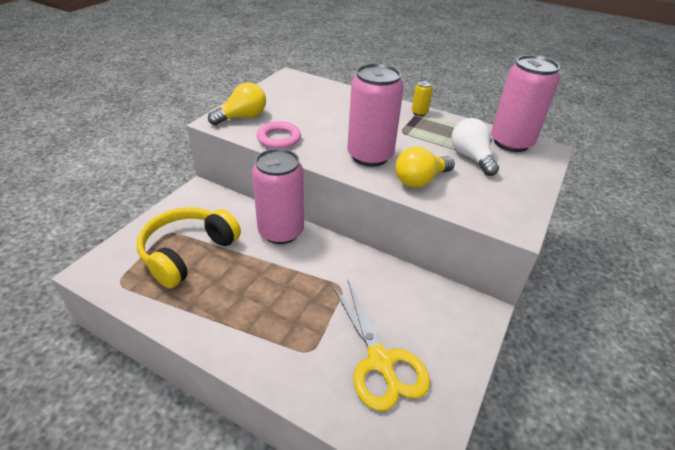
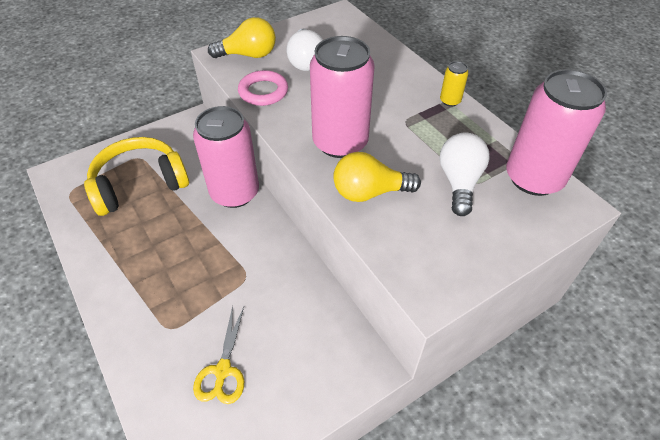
camera: 30 degrees right, 10 degrees up
yellow scissors [332,281,430,411] -> yellow scissors [193,306,244,404], size x0.62
none -> white light bulb [286,28,323,71]

